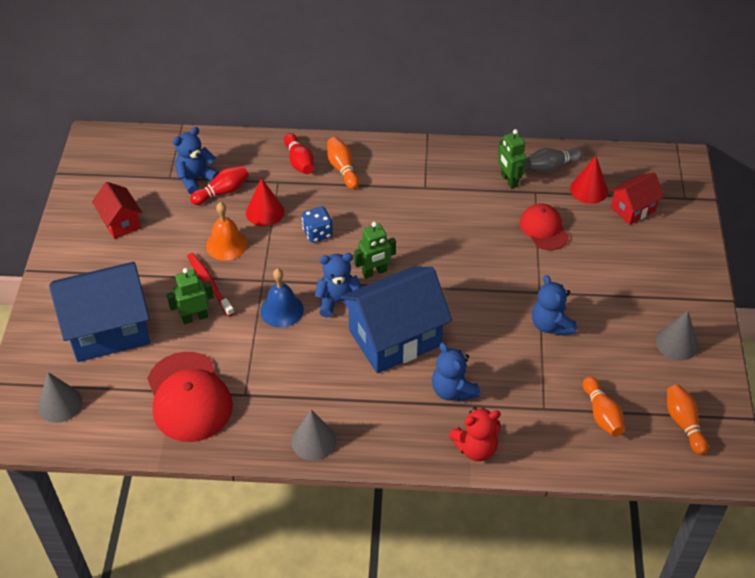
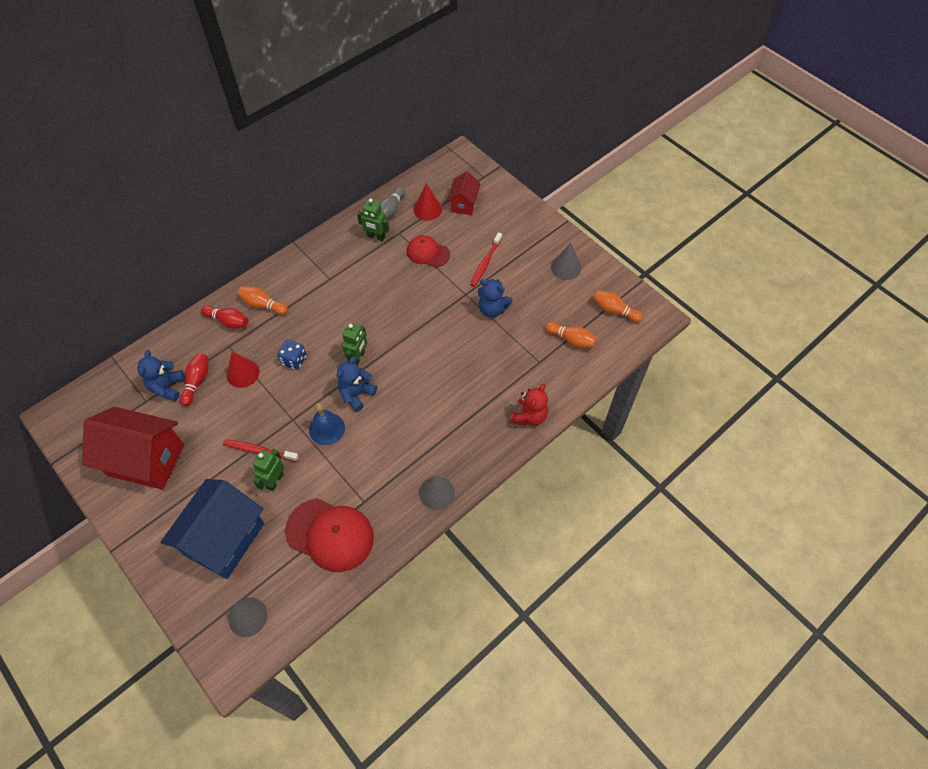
camera: 45 degrees left, 10 degrees up
red house [92,182,142,239] -> red house [82,407,184,490], size x1.93
orange bell [206,202,248,260] -> none
blue house [340,266,452,373] -> none
blue teddy bear [432,343,480,402] -> none
none -> red toothbrush [470,232,502,287]

